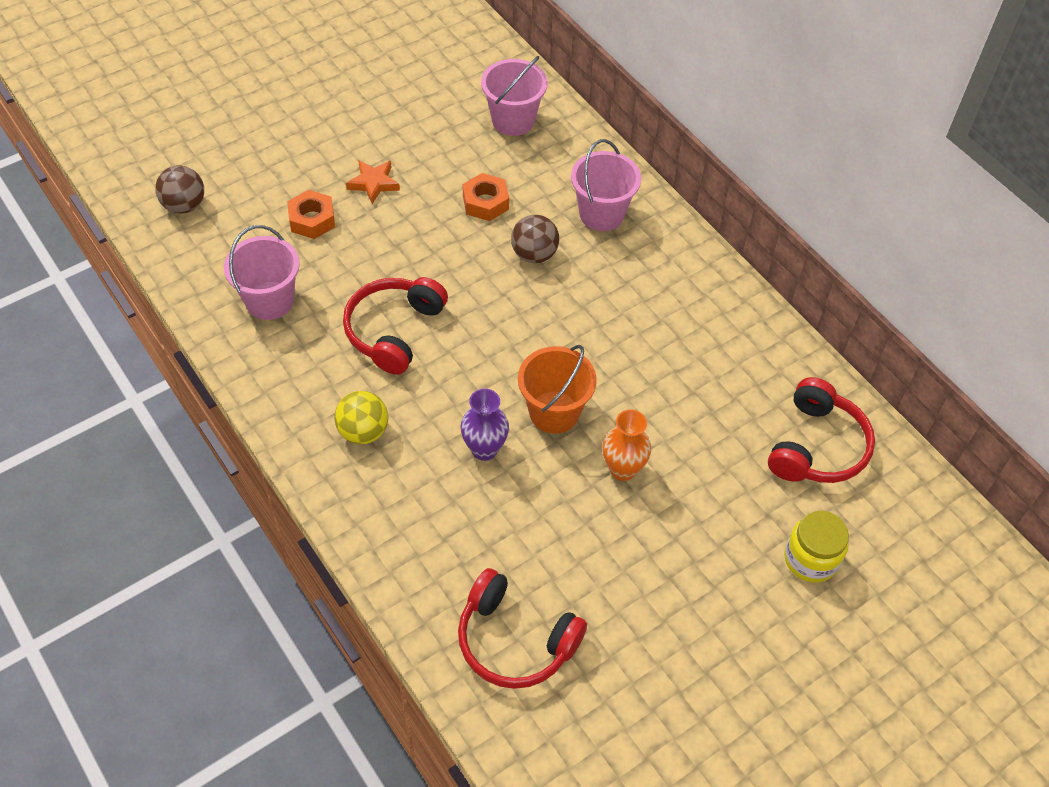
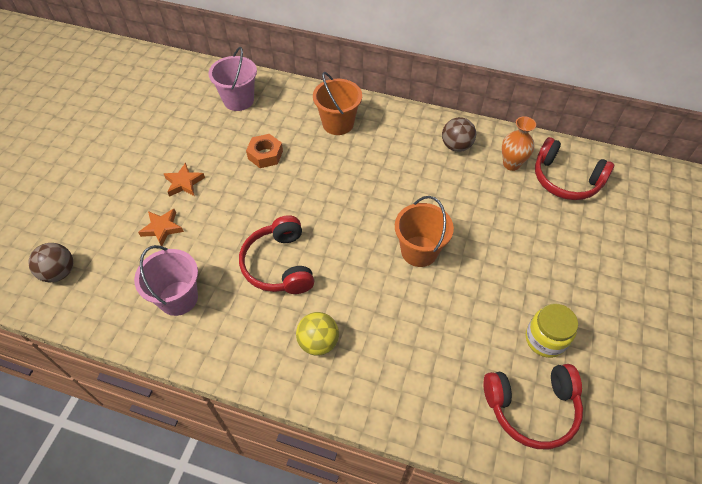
camera: 35 degrees left, 0 degrees up
orange nut [287,190,335,239] -> orange star [138,209,184,246]
purple vase [461,389,509,461] -> none
brown ball [511,215,559,263] -> brown ball moved to [442,117,476,152]
pink bucket [571,139,641,231] -> orange bucket [313,72,362,135]
orange vase [603,409,651,481] -> orange vase moved to [502,116,536,171]
red headphones [768,377,875,483] -> red headphones turned 135 degrees clockwise [535,137,614,200]
yellow jar [784,511,849,583] -> yellow jar moved to [526,303,578,358]

